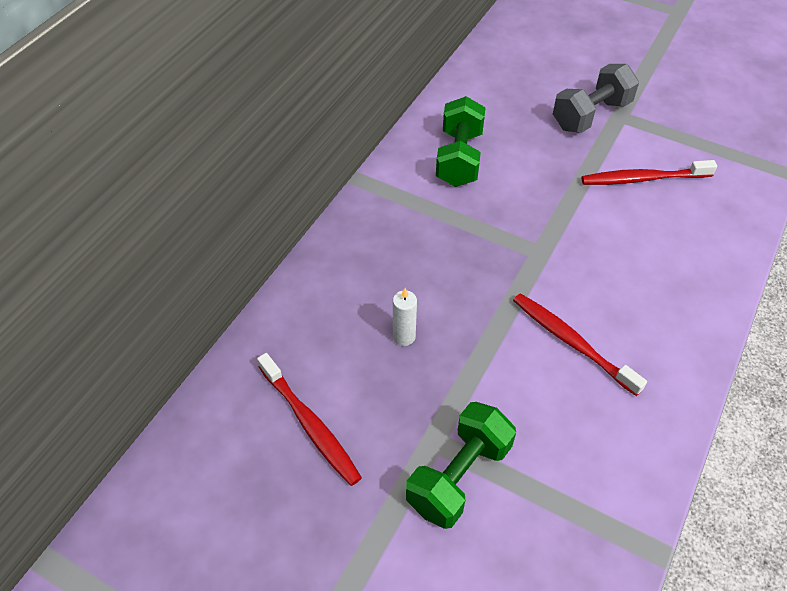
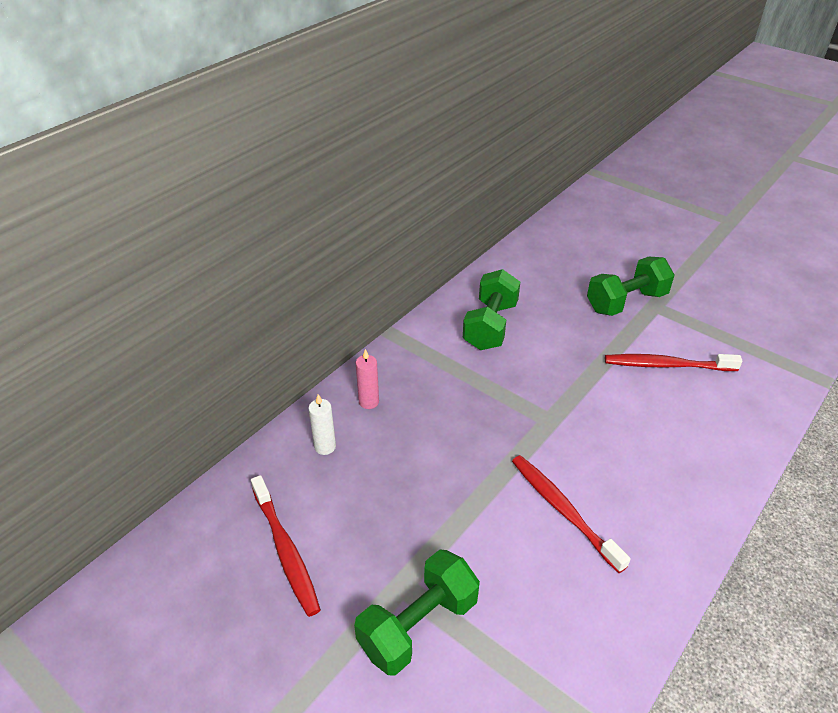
camera: 10 degrees right, 10 degrees down
white candle [393,288,417,346] -> white candle moved to [308,394,336,455]
grey dumbbell [553,64,639,133] -> green dumbbell [587,257,675,316]
none -> pink candle [356,349,379,409]

